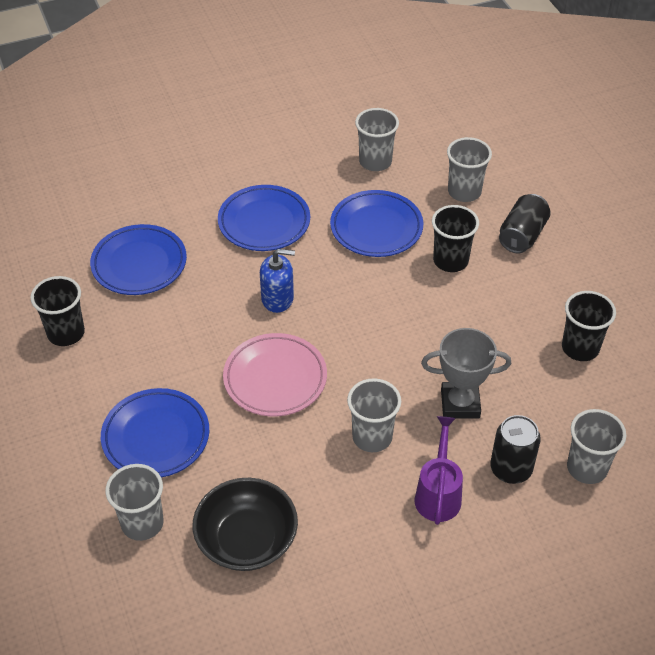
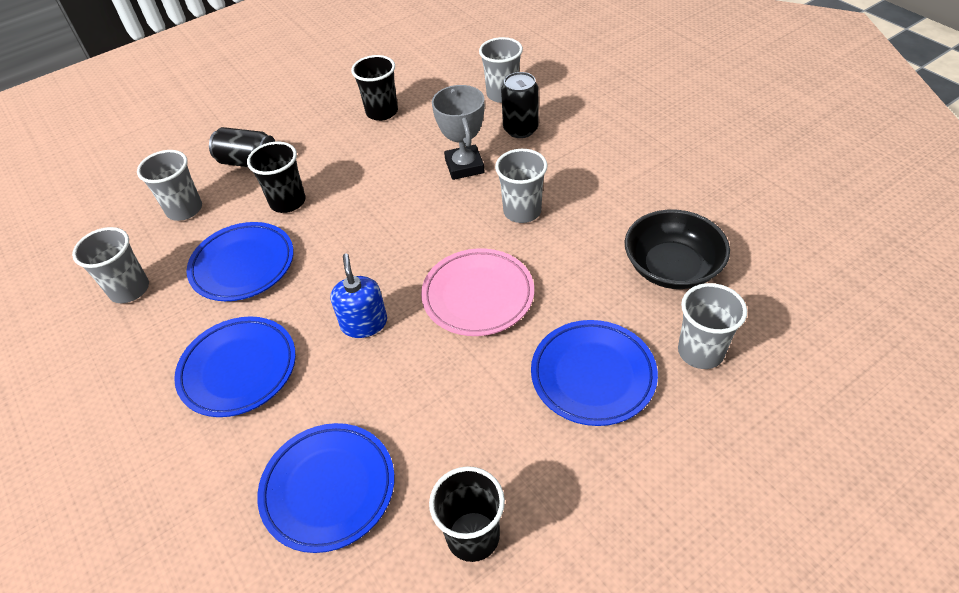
camera: 100 degrees left, 0 degrees up
purple watering can [415,416,463,525] -> none

